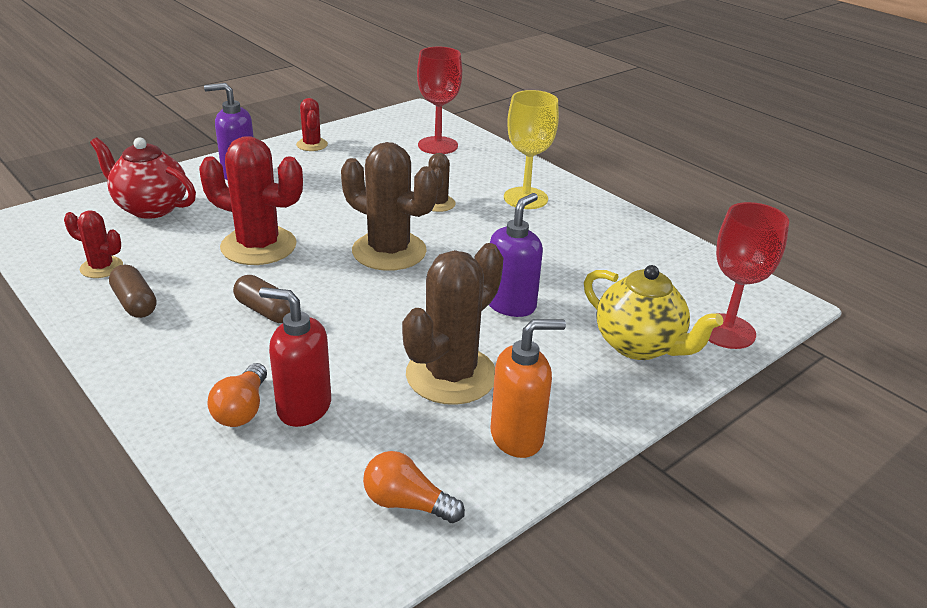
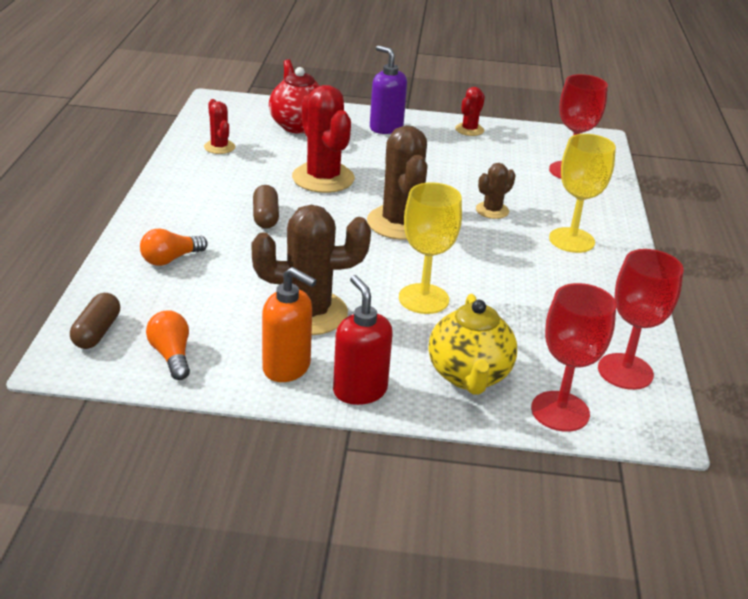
camera: 45 degrees right, 0 degrees up
brown capsule [109,265,157,318] -> brown capsule moved to [70,293,120,349]
red soap dispenser [259,287,331,427] -> red soap dispenser moved to [333,275,393,405]
purple soap dispenser [489,193,543,317] -> yellow goblet [399,182,462,314]
none -> red goblet [598,249,684,390]

